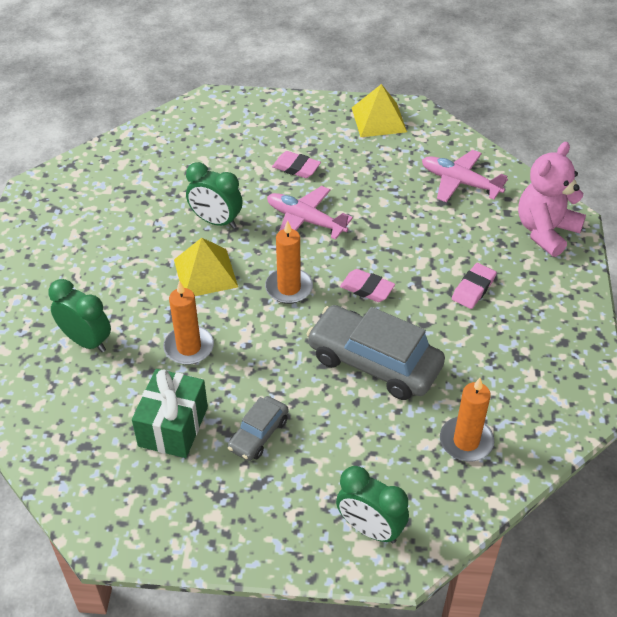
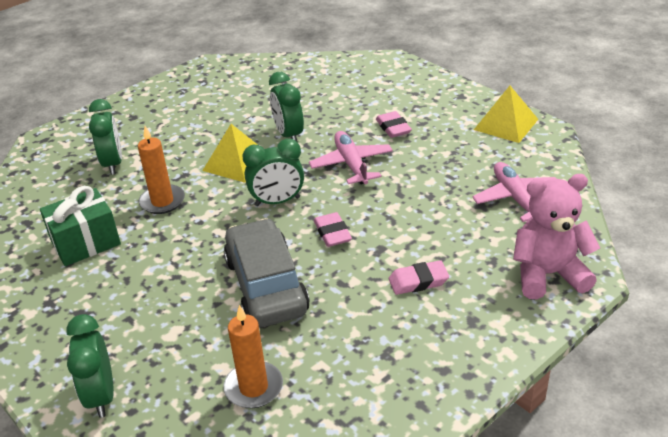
camera: 45 degrees right, 10 degrees down
grey car [228,396,289,461] -> none
orange candle [265,221,313,304] -> green clock [243,138,304,206]

